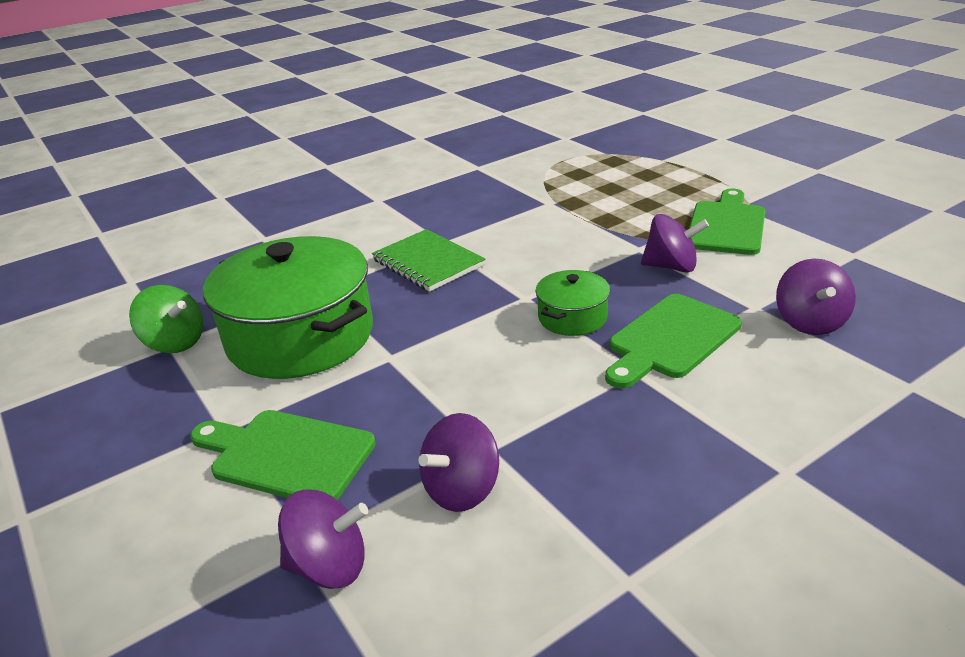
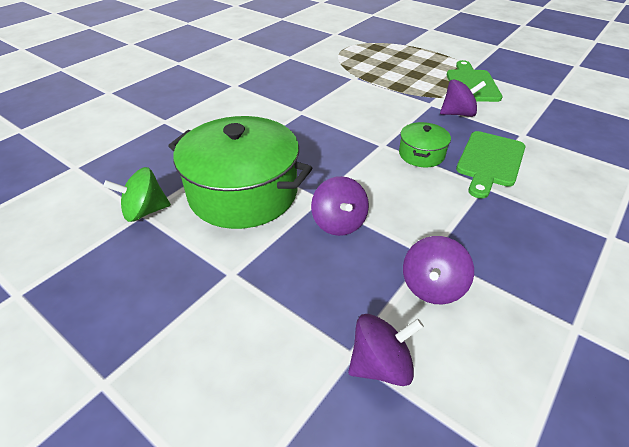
camera: 20 degrees left, 10 degrees up
green spinning top [129,285,204,353] -> green spinning top turned 150 degrees clockwise [103,167,171,222]
green cutting board [190,410,376,500] -> none
green notebook [372,229,486,292] -> none
purple spinning top [776,259,856,335] -> purple spinning top moved to [311,176,369,236]

